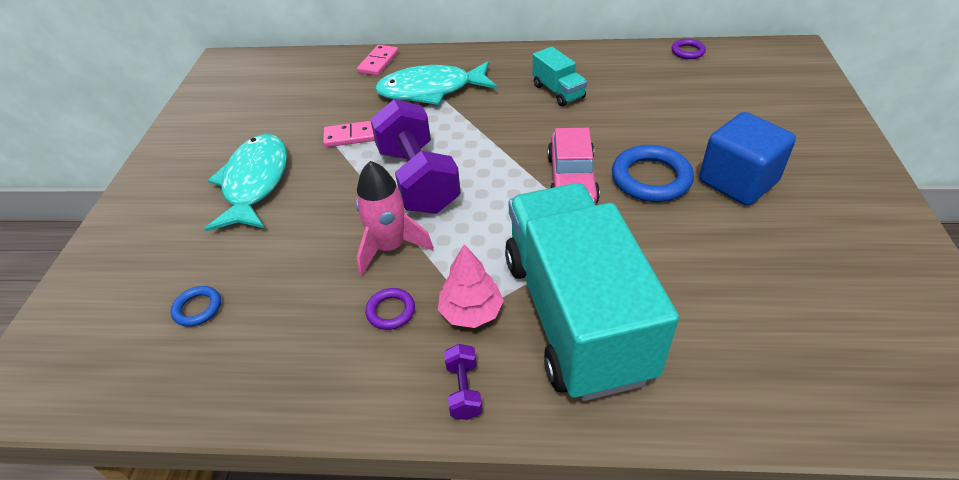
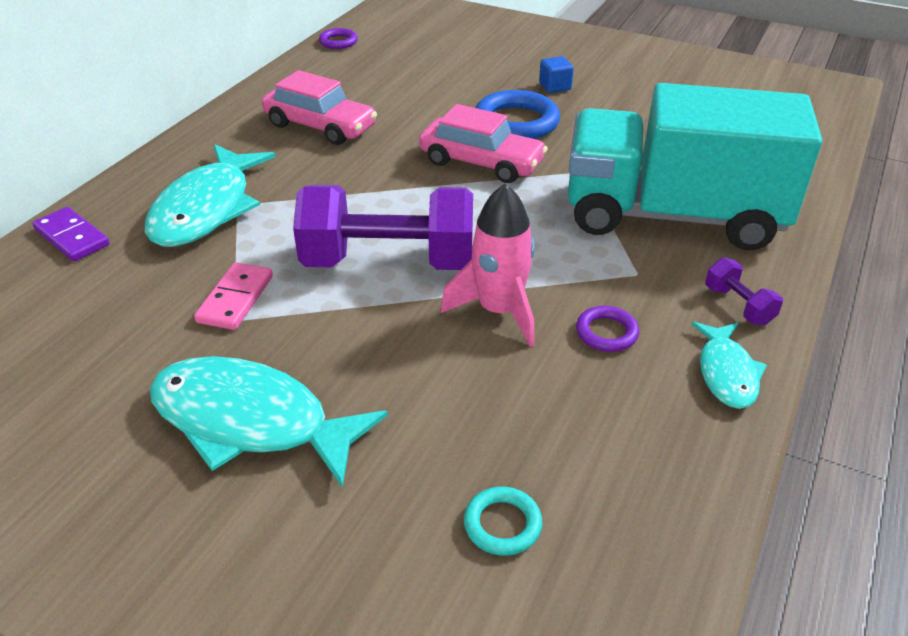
camera: 70 degrees left, 5 degrees down
blue ring [171,286,221,327] -> turquoise ring [464,487,543,556]
pink domino [357,45,398,76] -> purple domino [32,207,109,261]
pink tree [438,244,504,328] -> none
purple dumbbell [444,344,482,420] -> purple dumbbell turned 45 degrees clockwise [705,257,783,326]
turquoise truck [533,47,587,106] -> pink car [262,70,377,145]
blue cube [699,112,796,206] -> blue cube [539,56,574,93], size x0.44
none -> turquoise fish [691,322,767,409]

